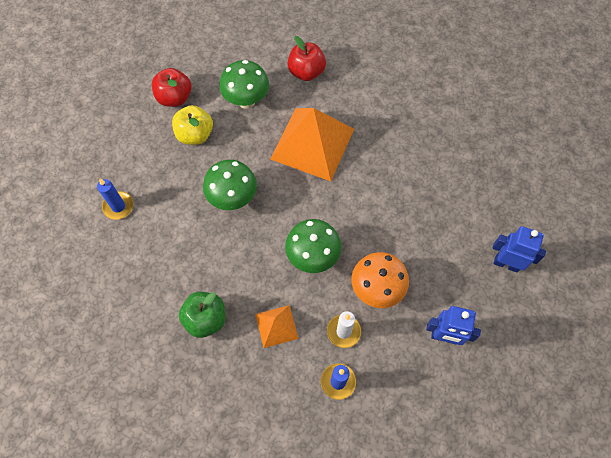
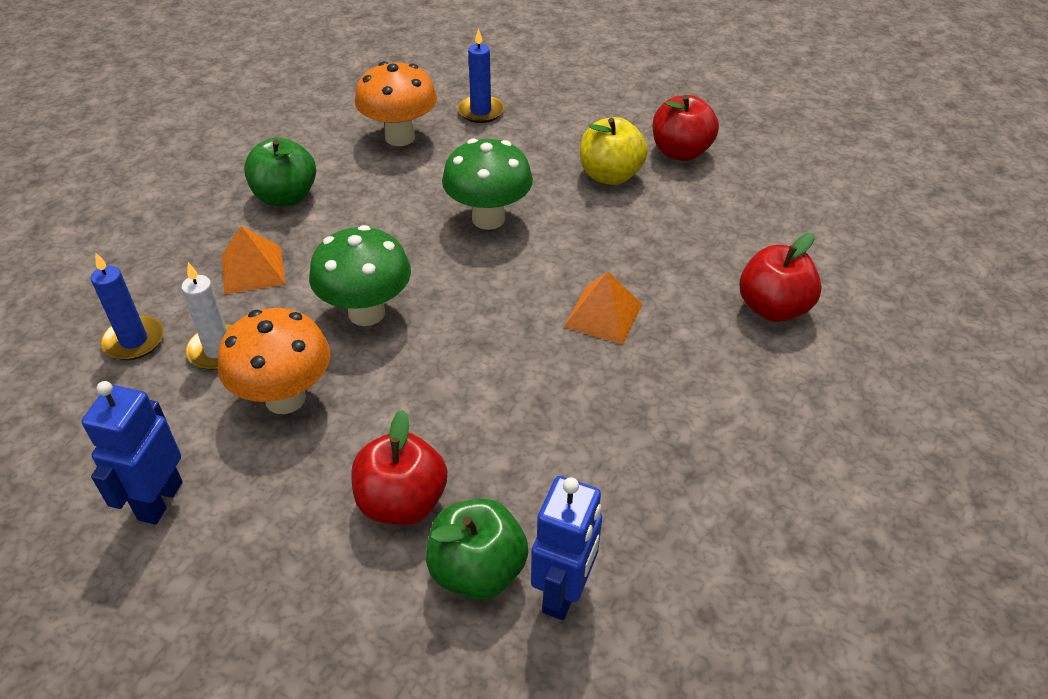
camera: 90 degrees right, 20 degrees down
green mushroom [219,60,269,109] -> none
orange pyramid [270,108,354,181] -> orange pyramid [564,271,642,345], size x0.48
blue robot [492,226,546,272] -> blue robot moved to [531,476,602,620]
none -> red apple [351,410,447,525]
none -> orange mushroom [355,61,437,146]
none -> green apple [426,499,528,600]

